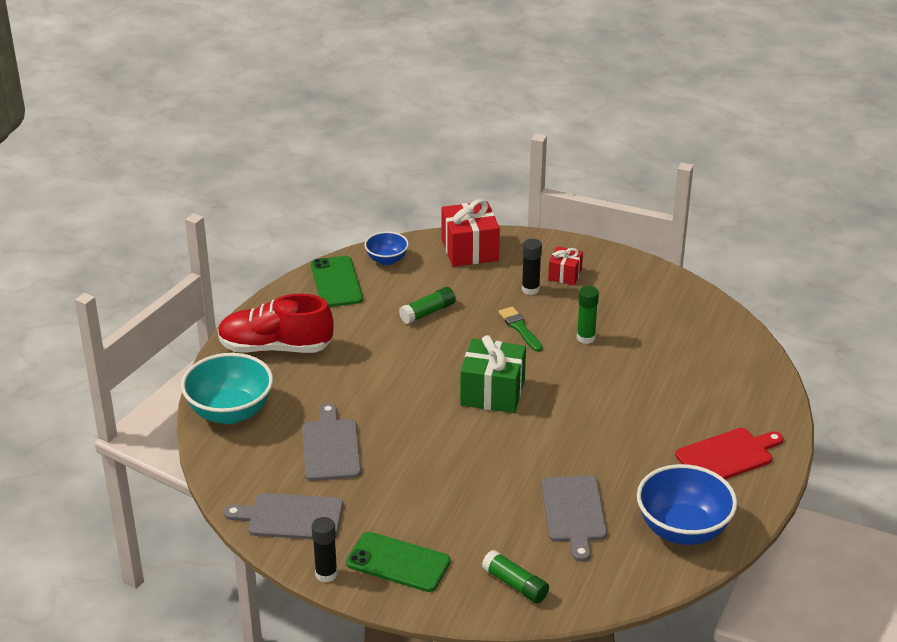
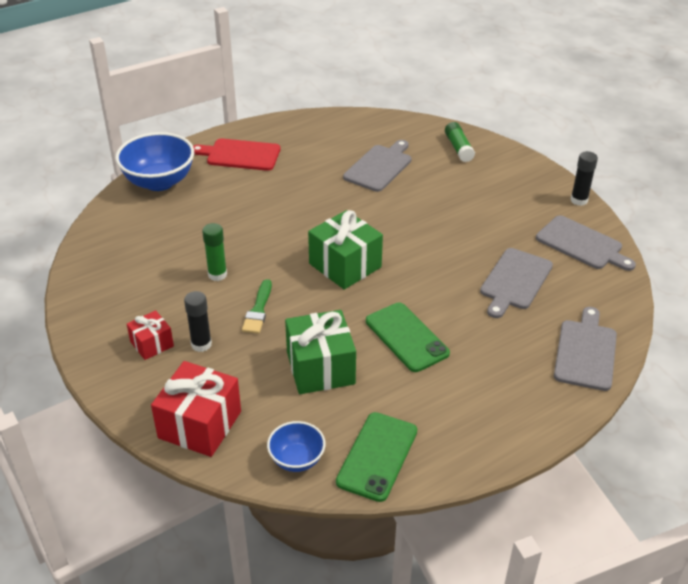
camera: 145 degrees left, 5 degrees up
turquoise bowl [181,353,273,424] -> grey cutting board [554,307,617,391]
red shoe [218,294,334,353] -> none
green phone [346,532,451,592] -> green phone moved to [366,303,450,372]
green glue stick [399,287,456,324] -> green gift [285,310,356,394]
blue bowl [637,464,737,545] -> blue bowl moved to [115,132,194,191]

